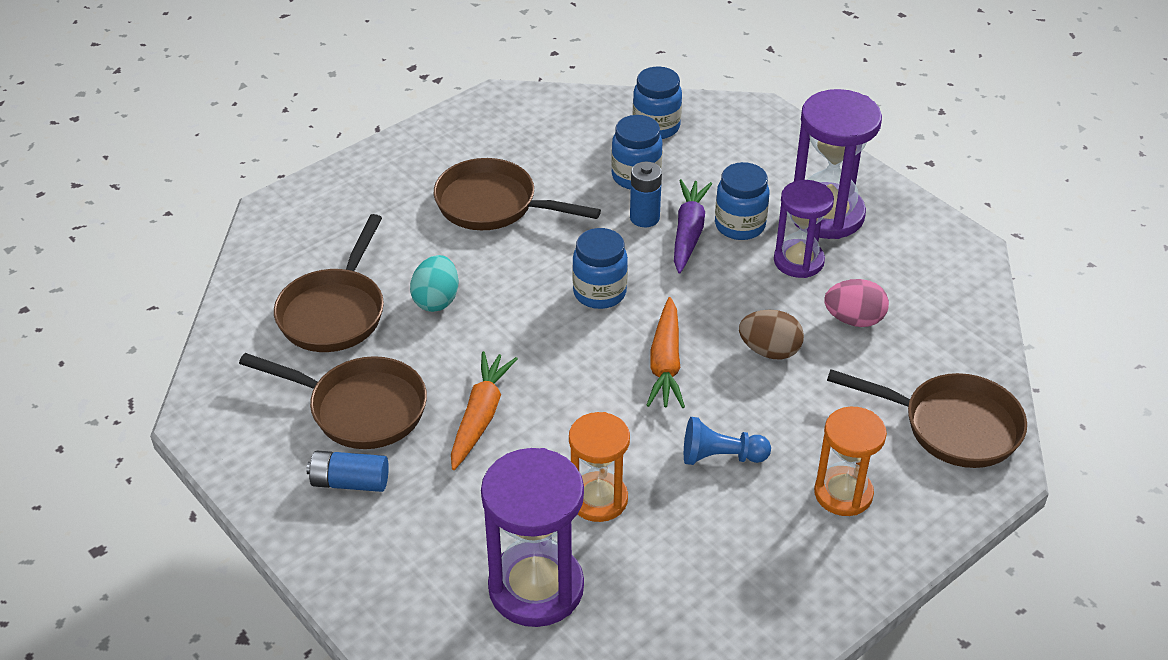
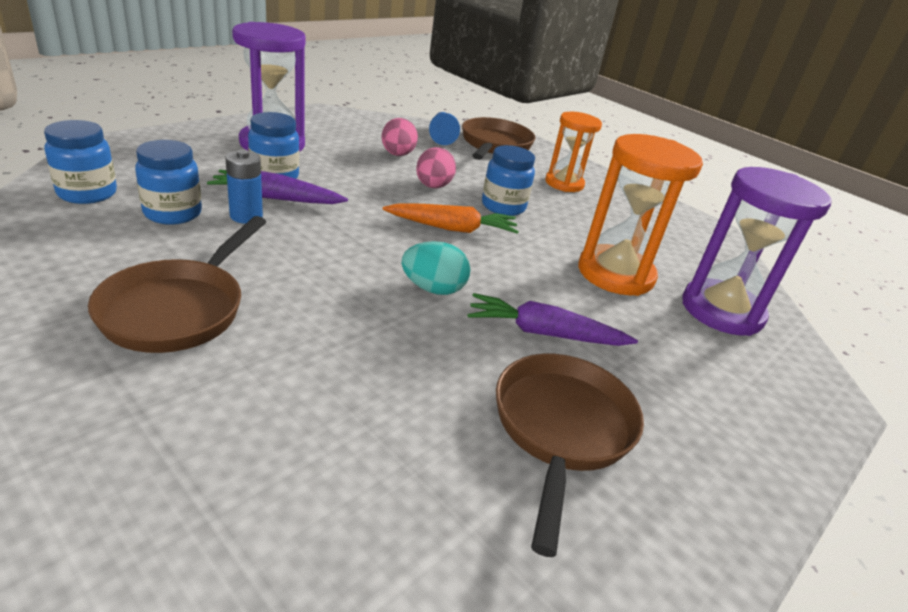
camera: 100 degrees left, 10 degrees down
brown pan [274,214,384,352] -> none
blue battery [306,451,389,492] -> none
turquoise egg [410,255,459,312] -> turquoise egg moved to [402,241,470,295]
orange carrot [451,351,518,470] -> purple carrot [468,293,638,346]
orange hourglass [569,412,630,522] -> orange hourglass [578,134,703,296], size x1.54
blue jar [572,228,628,309] -> blue jar moved to [482,145,535,216]
blue pawn [684,417,771,465] -> blue pawn moved to [429,112,460,145]
brown egg [739,310,804,359] -> pink egg [416,147,456,188]
purple hourglass [774,180,834,278] -> none

